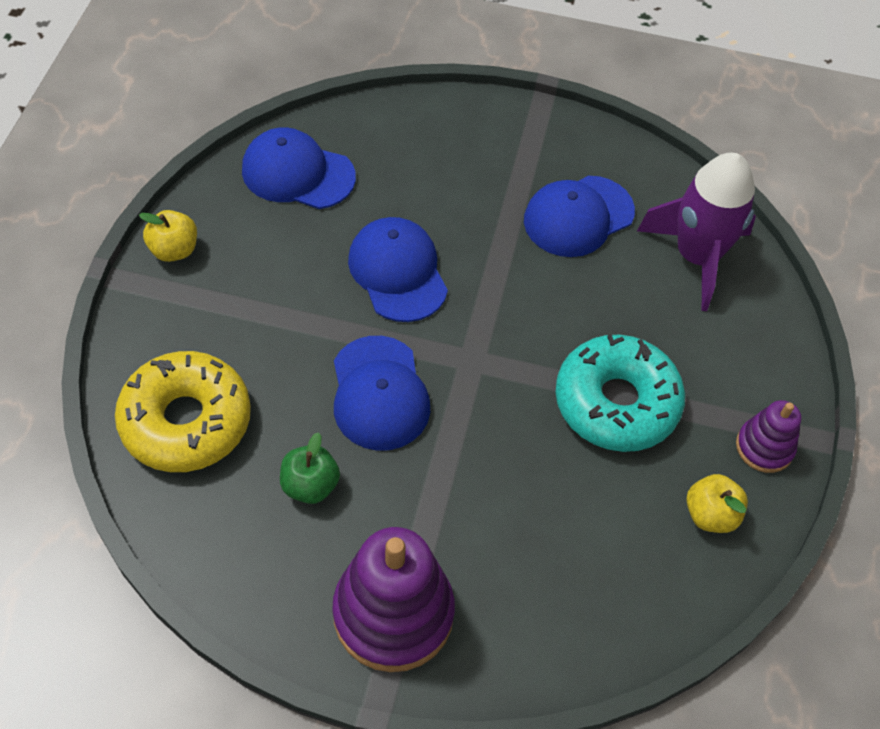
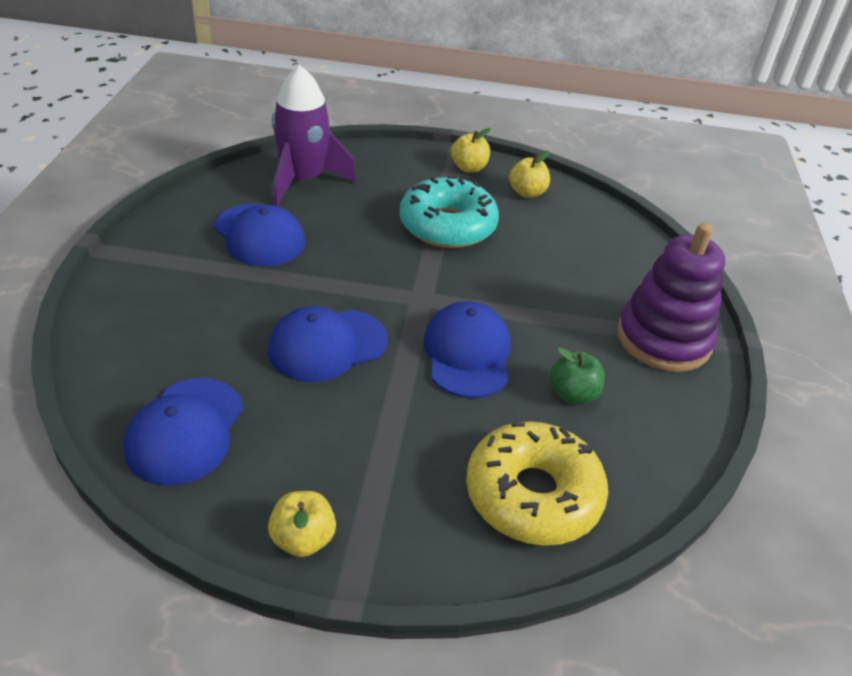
camera: 95 degrees left, 15 degrees down
blue cap [334,336,430,451] -> blue cap turned 75 degrees counterclockwise [424,301,511,398]
purple stacking toy [736,400,801,473] -> yellow apple [451,128,491,172]

